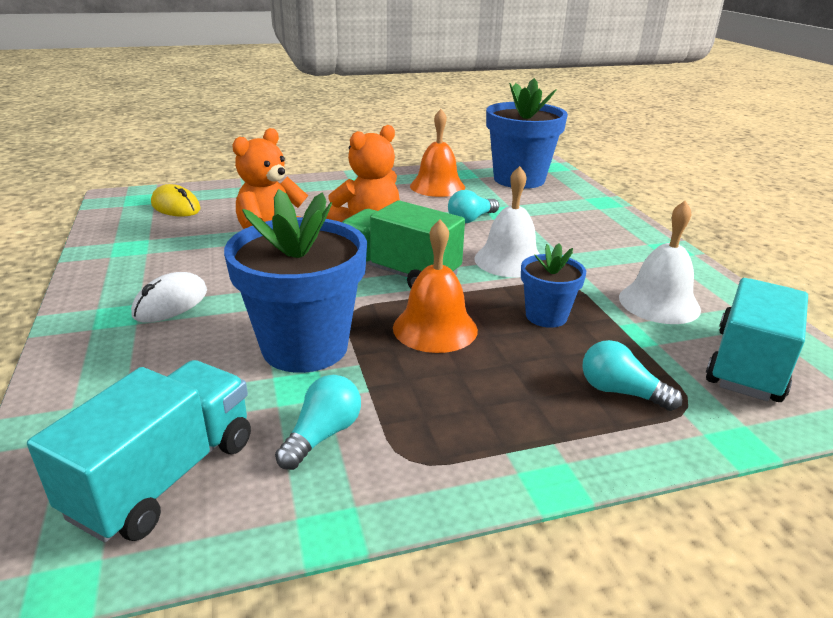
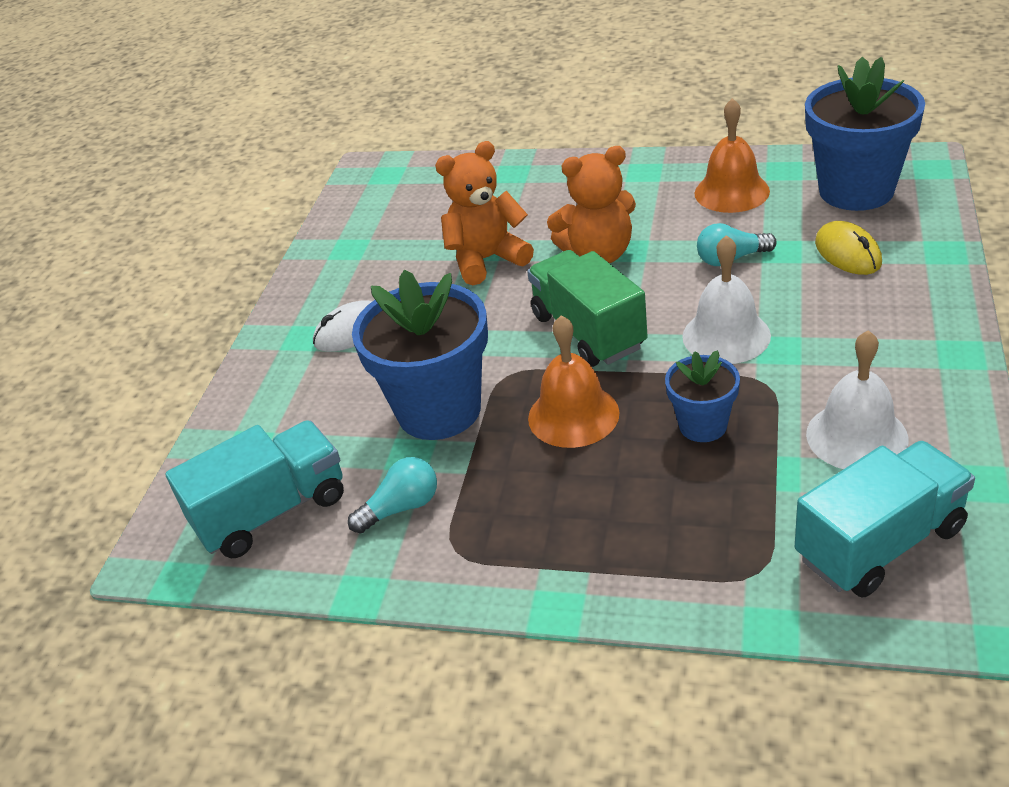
camera: 35 degrees right, 10 degrees up
yellow mouse [151,184,201,217] -> yellow mouse moved to [815,221,882,275]
turquoise light bulb [582,340,683,411] -> none

